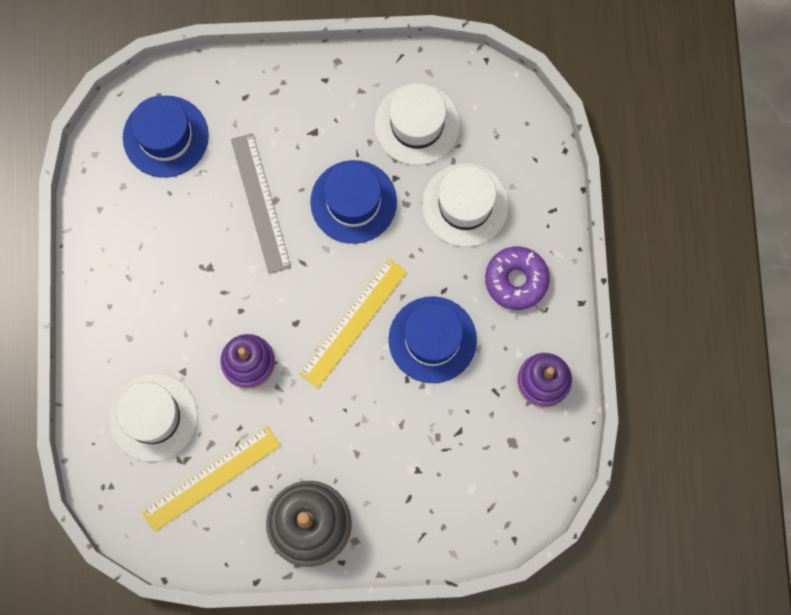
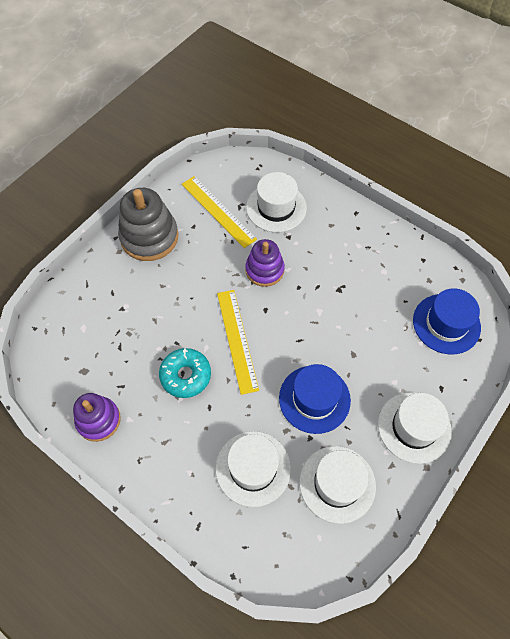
camera: 130 degrees right, 15 degrees down
yellow ruler [142,426,281,532] -> yellow ruler turned 45 degrees counterclockwise [182,176,257,248]
grey ruler [231,133,291,274] -> none
blue hat [389,296,477,383] -> turquoise donut [159,348,211,398]
purple donut [485,246,550,310] -> none
none -> white hat [378,392,452,464]

